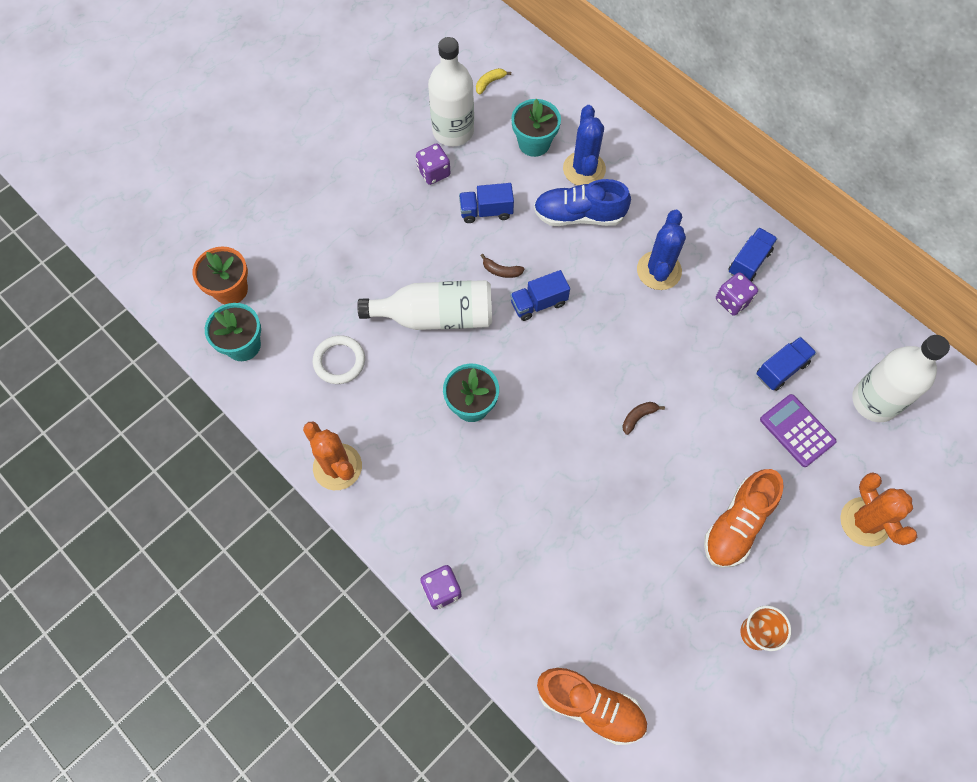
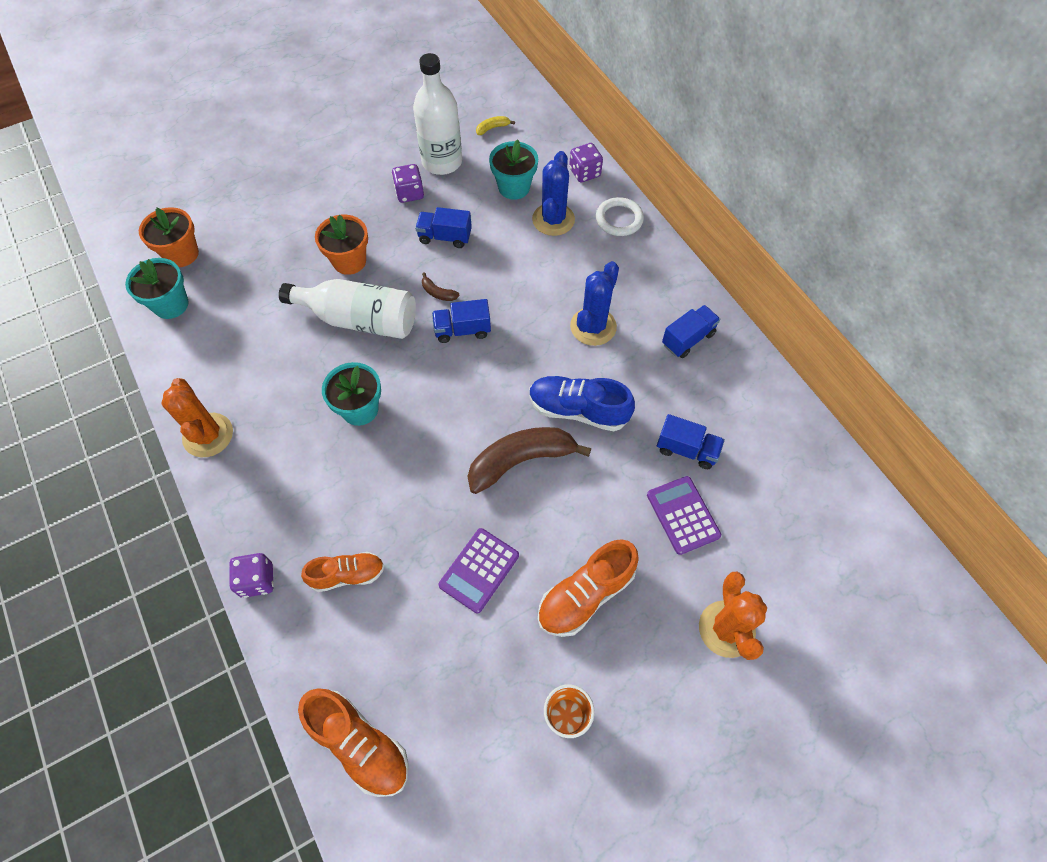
camera: 15 degrees right, 5 degrees down
white ring [313,335,365,384] -> white ring moved to [596,197,644,236]
blue shoe [534,179,631,226] -> blue shoe moved to [529,376,635,431]
brown banana [622,402,665,435] -> brown banana [468,427,591,494], size x2.40
purple dice [716,272,758,316] -> purple dice moved to [569,143,603,182]
blue truck [756,337,817,391] -> blue truck turned 45 degrees clockwise [657,414,725,469]
white bottle [852,335,950,422] -> none
none -> orange shoe [301,552,384,592]
none -> orange flower pot [315,215,368,275]
none -> purple calculator [438,528,519,613]

